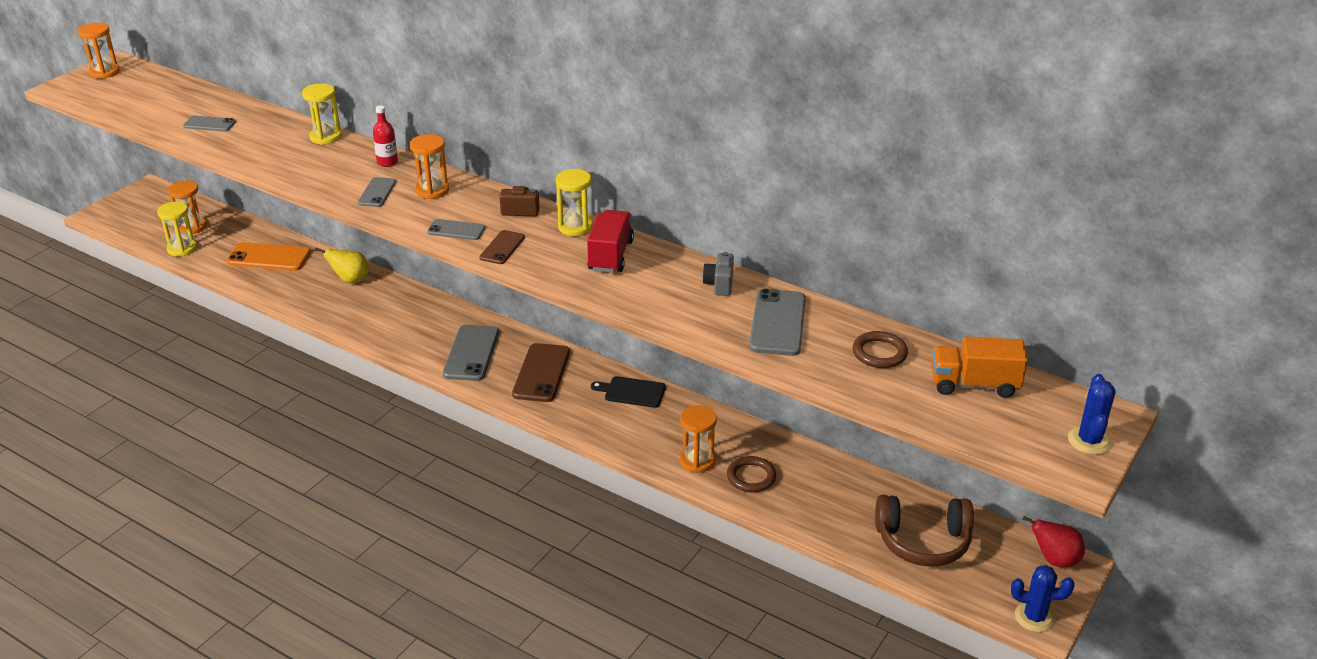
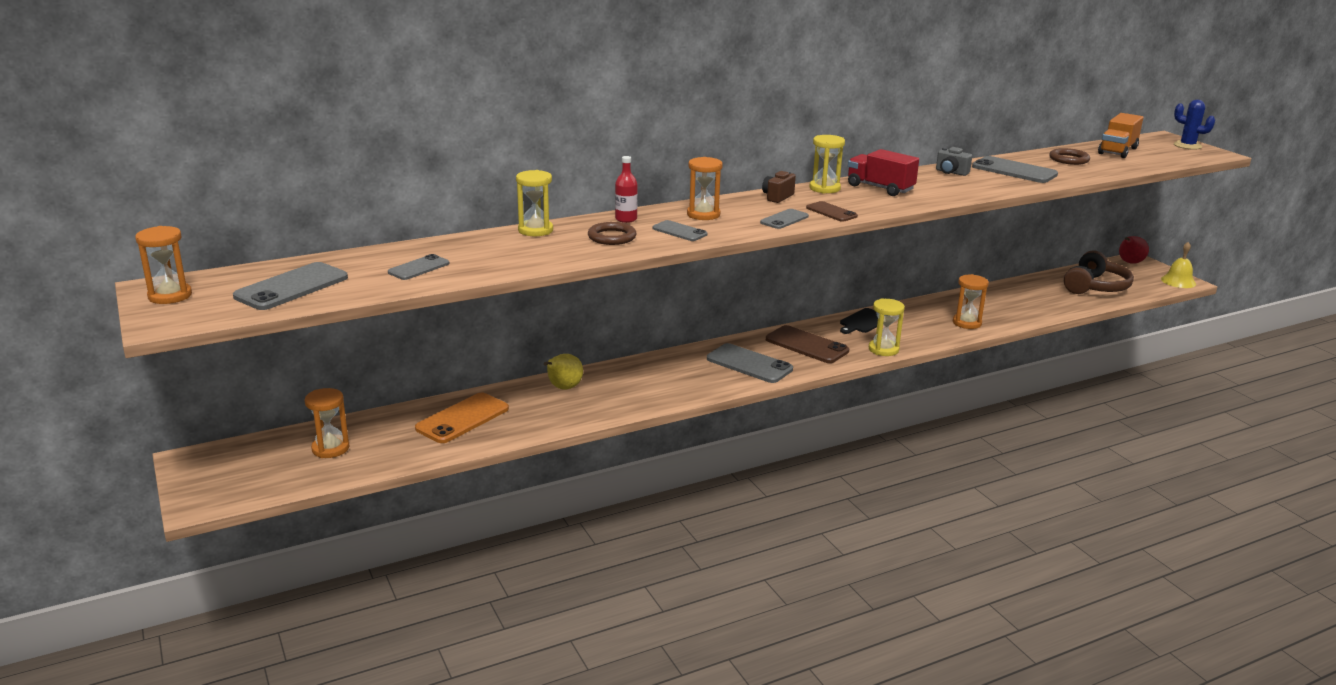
camera: 60 degrees left, 10 degrees down
yellow hourglass [157,201,197,257] -> yellow hourglass moved to [869,298,905,356]
brown ring [727,456,776,492] -> brown ring moved to [588,222,636,245]
blue cactus [1011,565,1075,632] -> yellow bell [1161,242,1196,288]
none -> grey phone [233,262,348,310]

